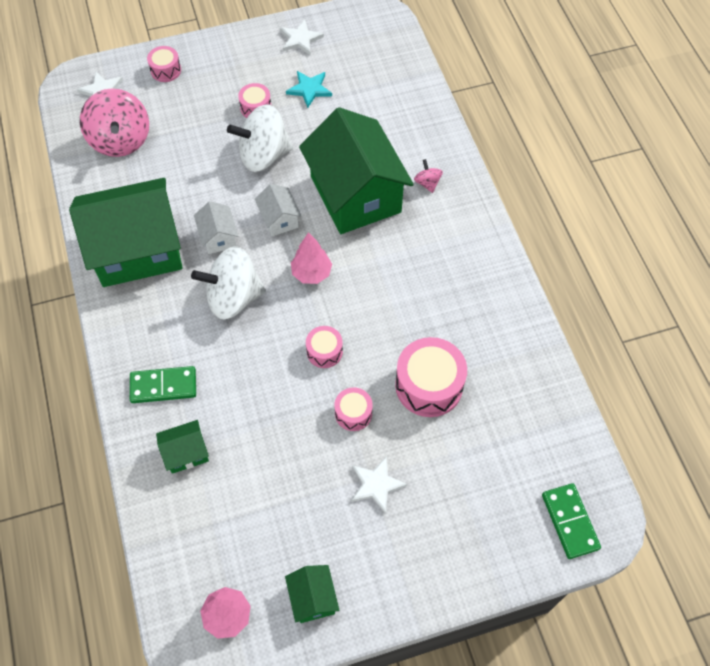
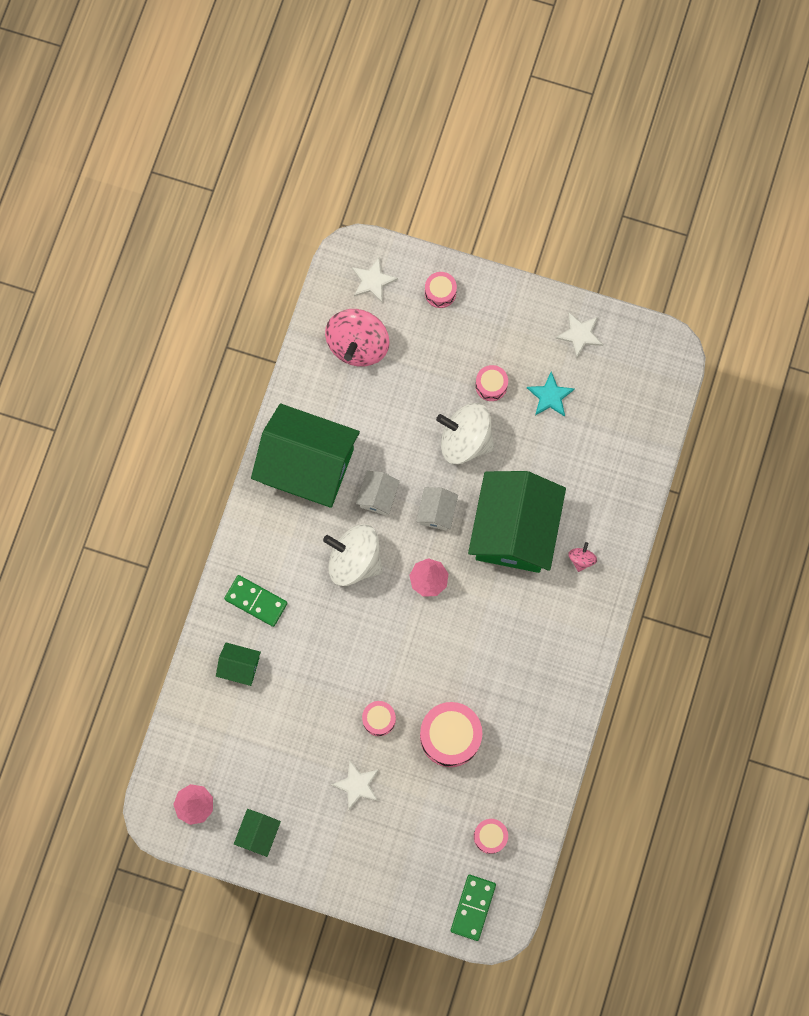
camera: 35 degrees right, 15 degrees up
pink drum [306,326,343,368] -> pink drum moved to [474,819,508,854]

